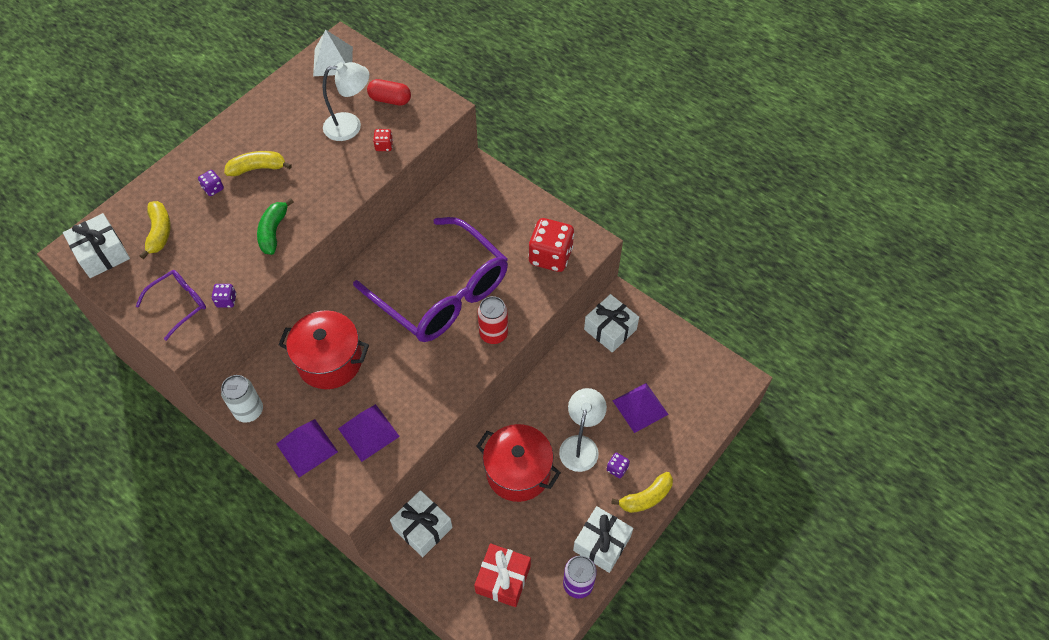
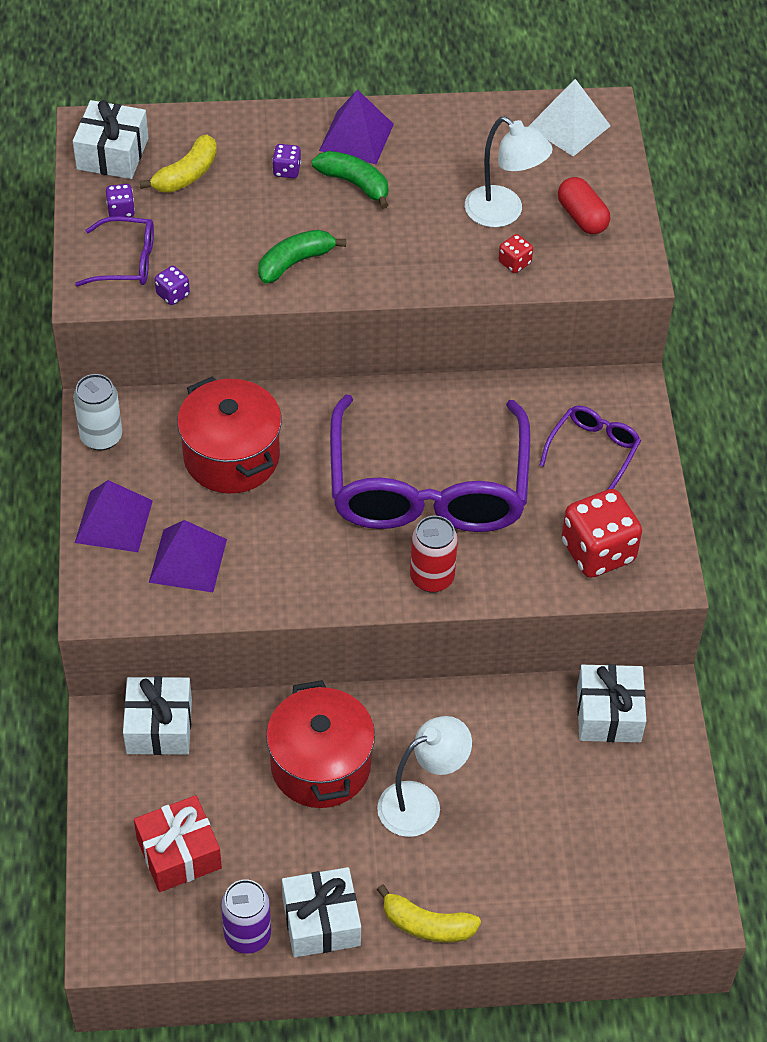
camera: 45 degrees right, 5 degrees down
yellow banana [224,151,292,176] -> green banana [312,151,388,209]
purple dice [607,453,630,478] -> purple dice moved to [106,184,135,217]
purple pyramid [613,383,669,433] -> purple pyramid moved to [319,89,394,164]
none -> purple glasses [539,405,641,490]

